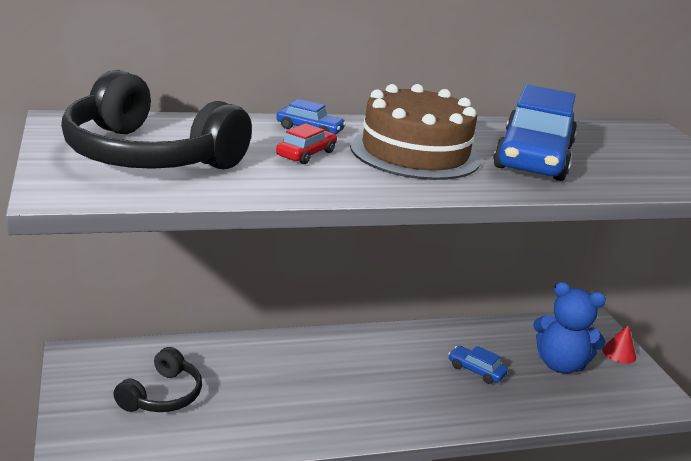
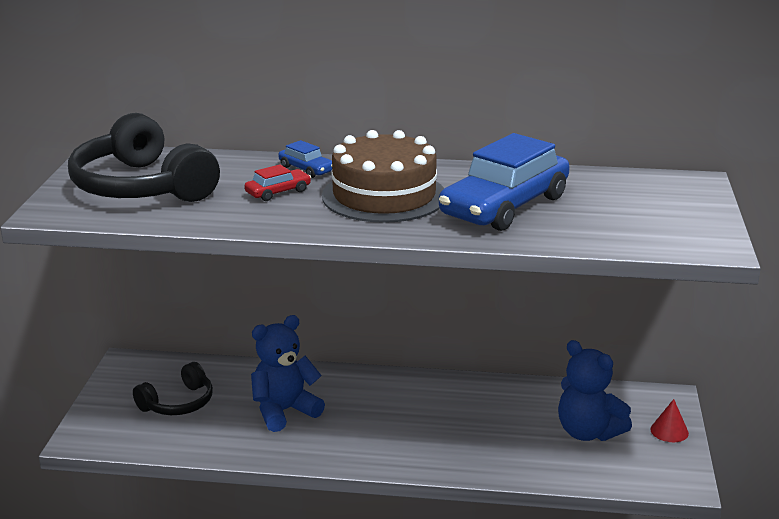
camera: 25 degrees right, 0 degrees up
blue car [449,346,508,384] -> none
none -> blue teddy bear [251,315,325,432]

